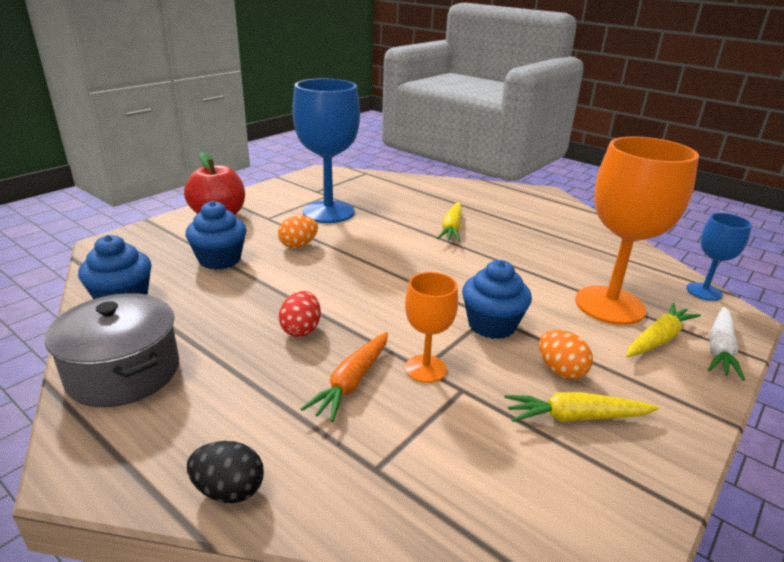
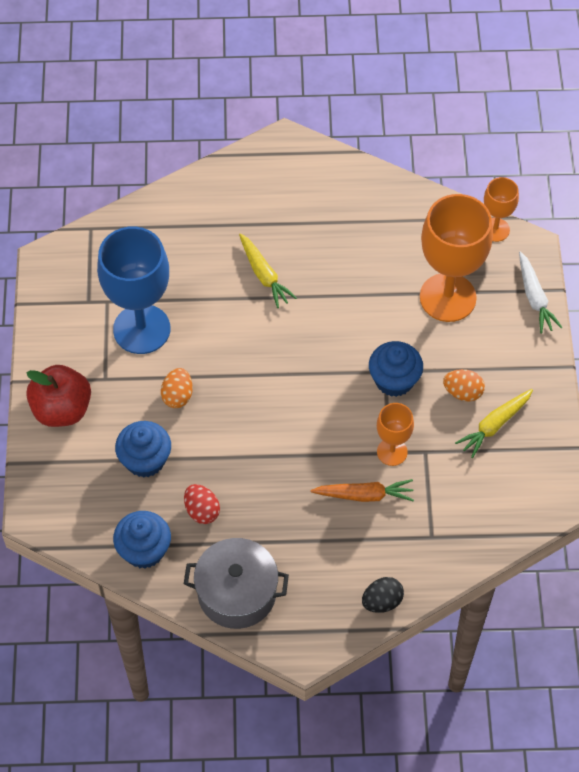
camera: 40 degrees left, 30 degrees up
red egg [279,291,321,337] -> red egg moved to [184,484,220,524]
orange carrot [301,332,388,422] -> orange carrot turned 75 degrees counterclockwise [310,479,414,502]
yellow carrot [626,303,701,357] -> none
blue goblet [686,213,752,301] -> orange goblet [484,177,519,242]

